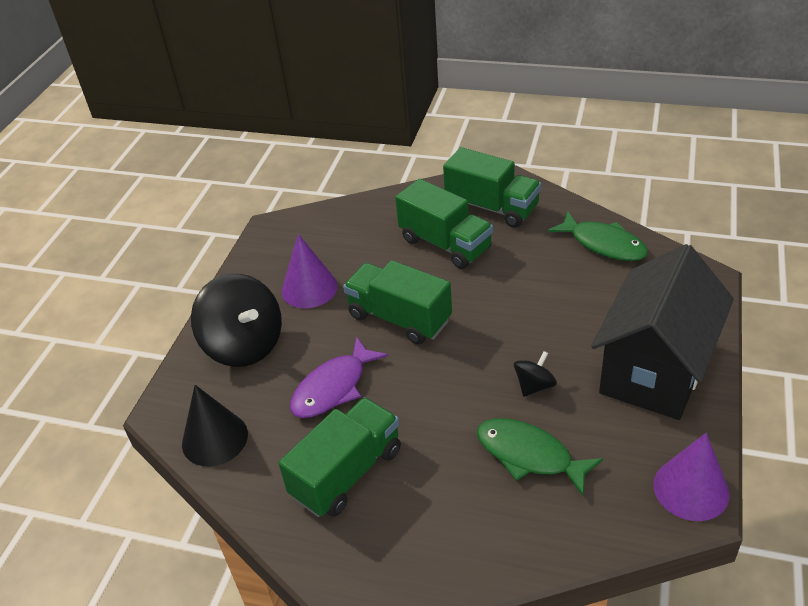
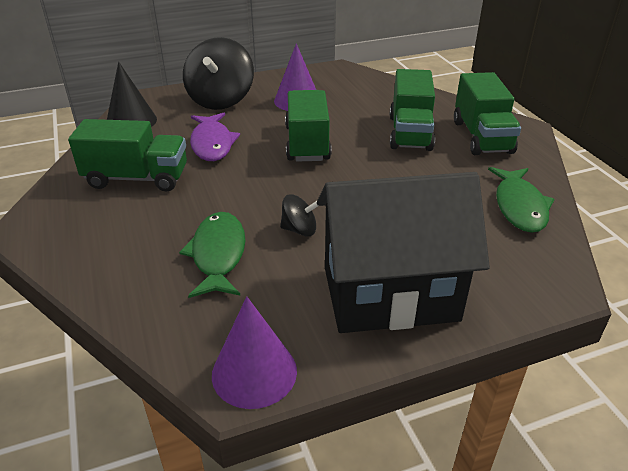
camera: 50 degrees right, 5 degrees down
purple fish [290,337,388,418] -> purple fish turned 105 degrees counterclockwise [190,113,240,161]

